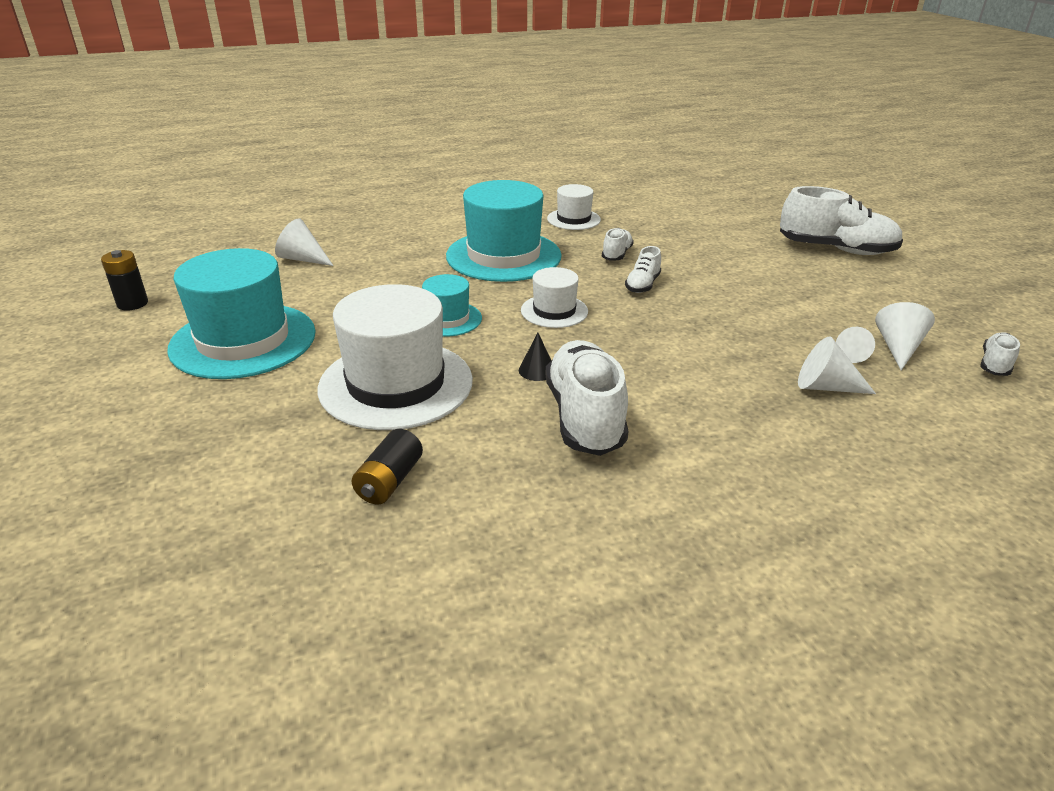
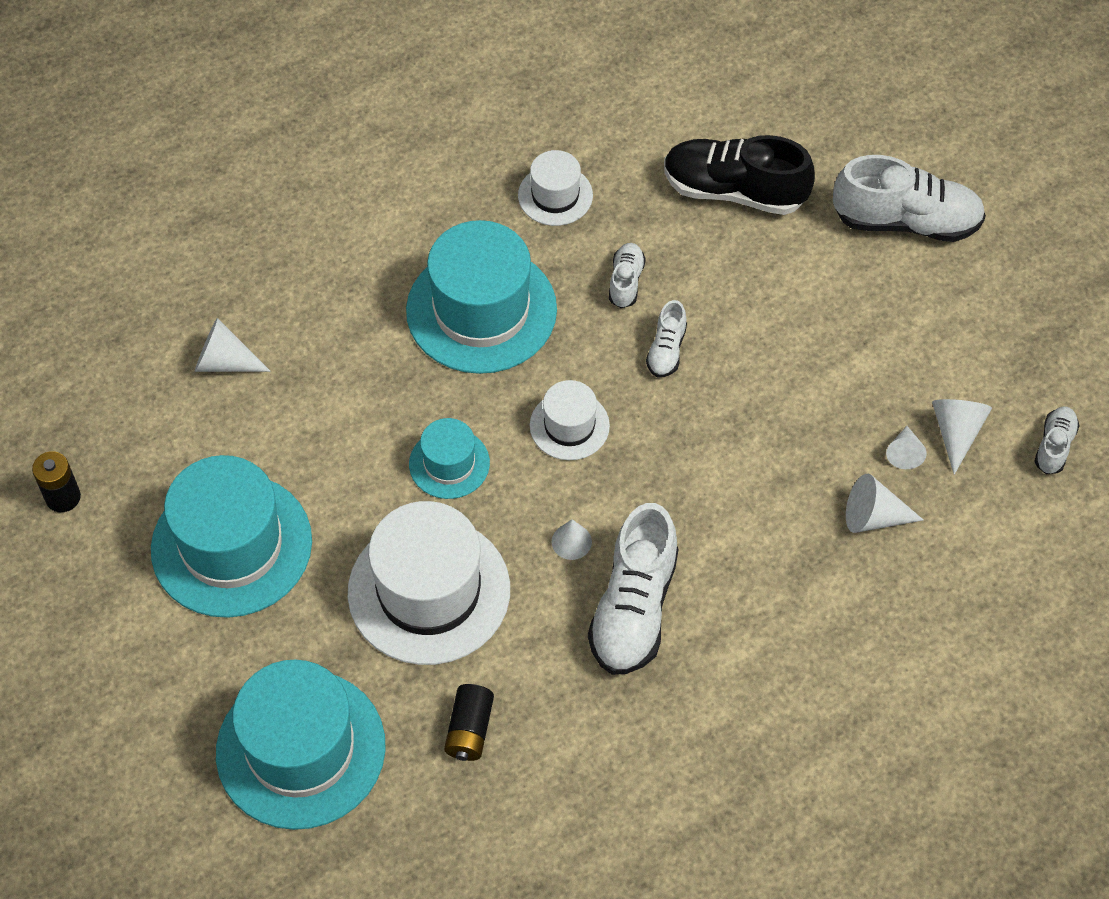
camera: 10 degrees left, 25 degrees up
black cone [519,333,552,381] -> white cone [552,519,592,560]
white shoe [546,340,629,456] -> white shoe turned 150 degrees counterclockwise [588,503,679,675]
none -> turquoise hat [216,660,386,830]
none -> black shoe [664,135,815,215]

